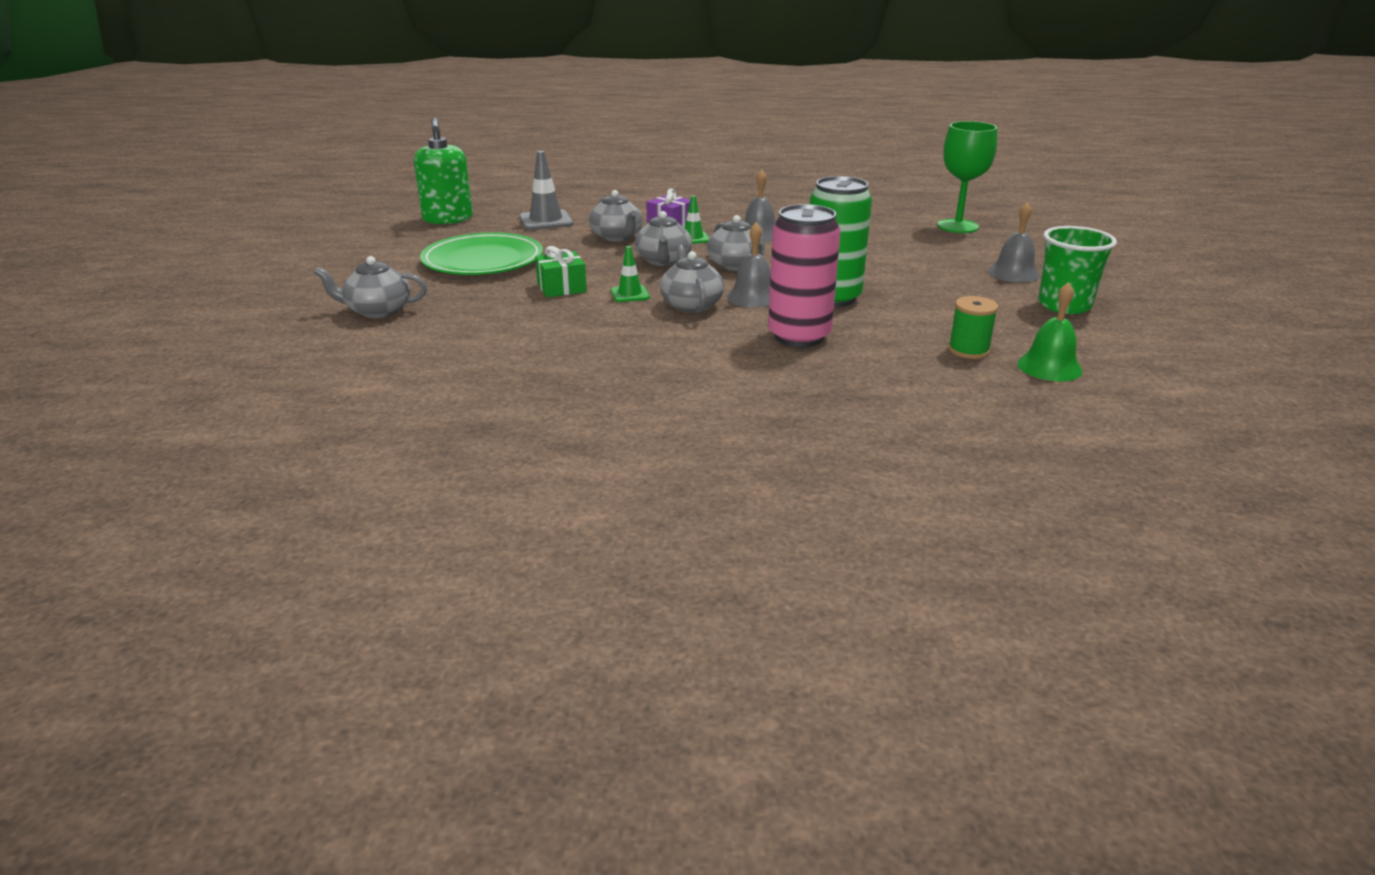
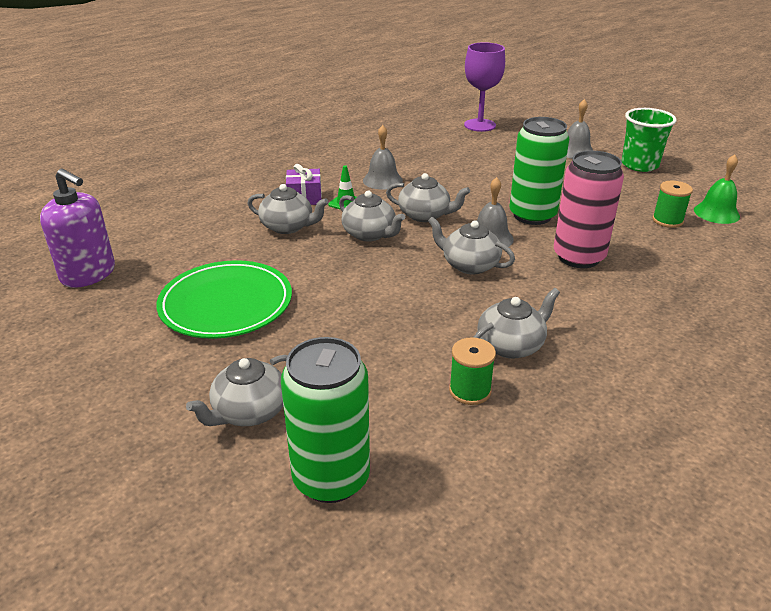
camera: 45 degrees left, 5 degrees up
green soap dispenser [414,117,473,224] -> purple soap dispenser [40,169,115,288]
grey traffic cone [519,151,573,230] -> none
green gift [535,246,587,297] -> none
green traffic cone [611,246,650,302] -> none
green goblet [937,121,997,233] -> purple goblet [464,42,505,132]
none -> green can [281,337,370,503]
none -> green spool [449,337,496,405]
none -> grey teapot [473,288,560,359]

